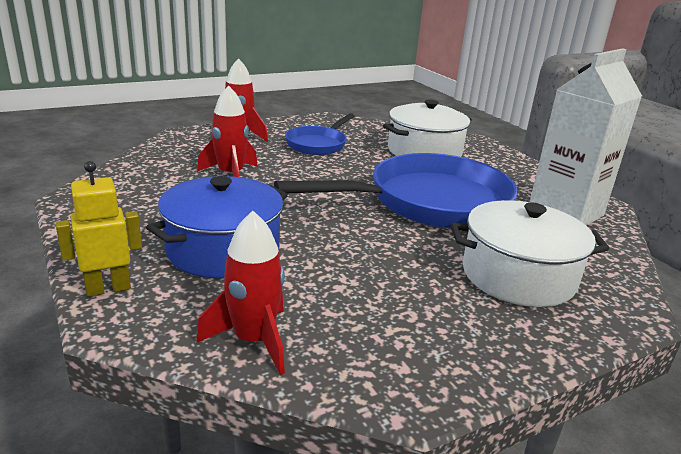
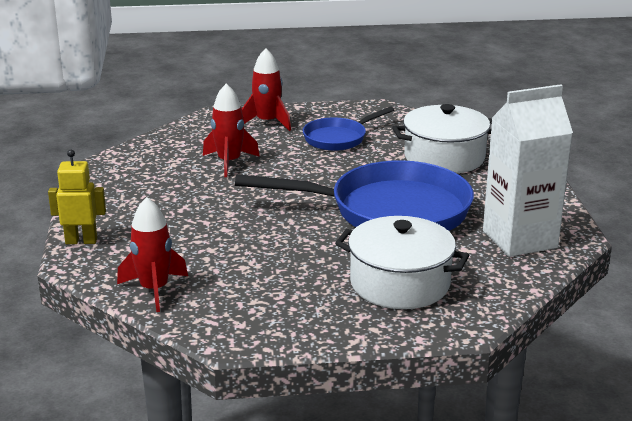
camera: 25 degrees right, 0 degrees up
blue pot [146,176,288,278] -> none

